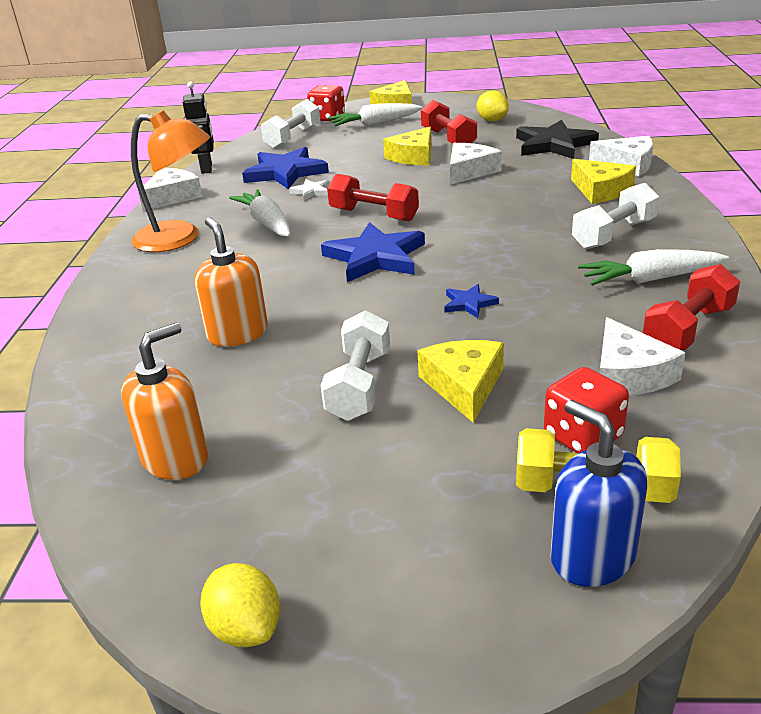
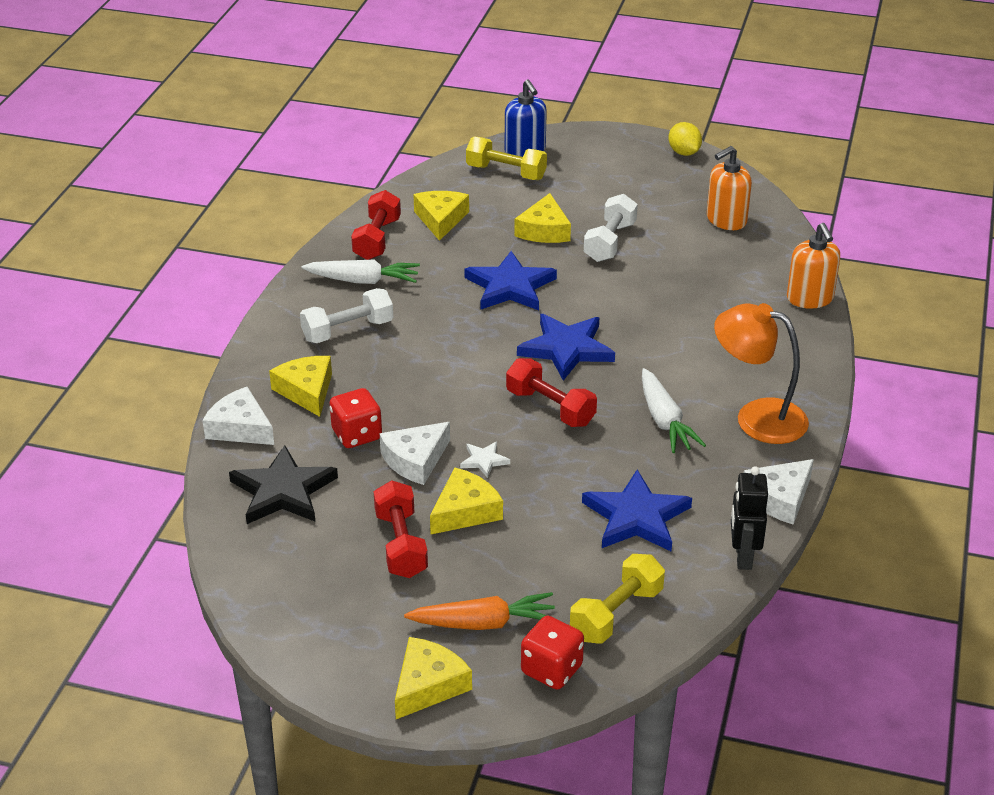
camera: 170 degrees left, 5 degrees up
orange soap dispenser [194,217,268,347] -> orange soap dispenser moved to [787,223,840,309]
white dumbbell [261,99,320,149] -> yellow dumbbell [570,554,665,643]
white star [289,179,330,200] -> white star moved to [460,441,510,478]
white carrot [328,103,422,127] -> orange carrot [404,592,555,630]
blue star [444,284,499,318] -> blue star [465,251,557,310], size x2.11
yellow lemon [476,91,509,122] -> none
red dice [544,367,629,453] -> red dice moved to [330,388,382,448]
white cheese [600,317,685,395] -> yellow cheese [413,191,469,241]
red dumbbell [643,264,740,350] -> red dumbbell turned 45 degrees counterclockwise [351,190,401,260]

